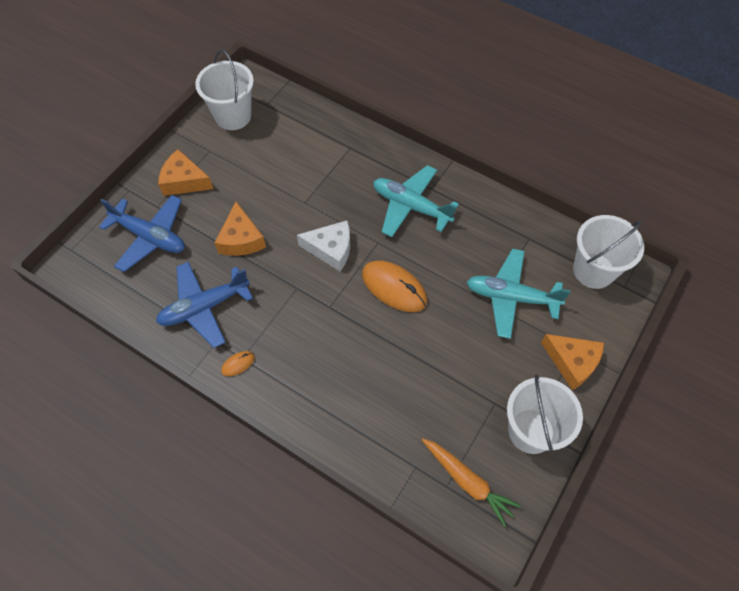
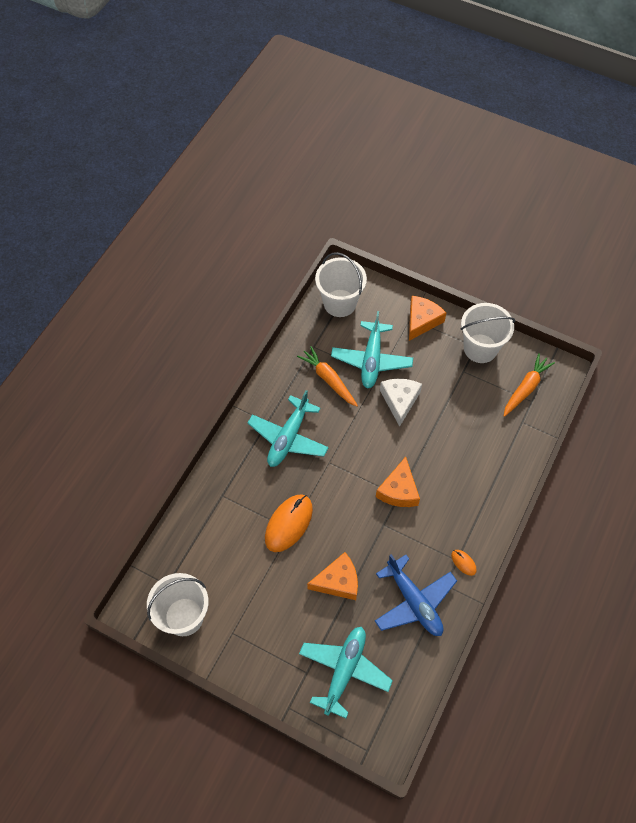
camera: 95 degrees left, 0 degrees up
blue plane [99,195,185,272] -> turquoise plane [299,627,393,718]
orange cheese [158,150,213,196] -> orange cheese moved to [376,457,420,507]
white cheese [297,221,350,271] -> white cheese moved to [380,379,422,427]
orange mouse [362,261,427,312] -> orange mouse moved to [265,494,313,552]
none -> orange carrot [297,346,358,407]

